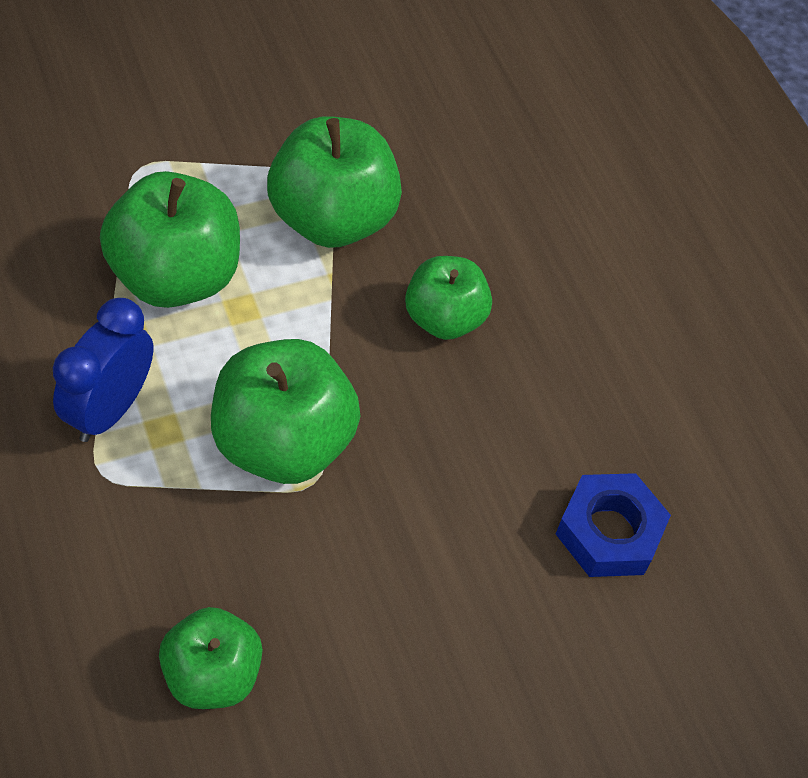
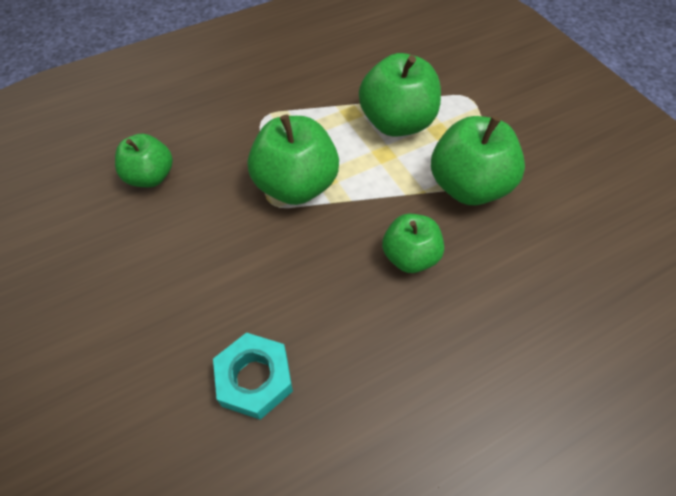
camera: 90 degrees right, 0 degrees up
blue clock [53,298,153,442] -> none
blue nut [556,473,671,577] -> turquoise nut [213,333,293,420]

